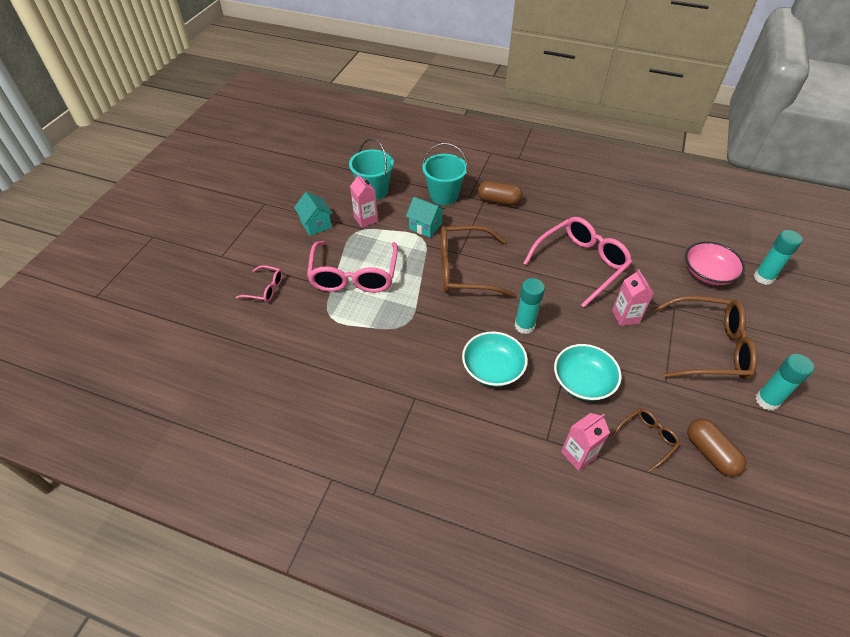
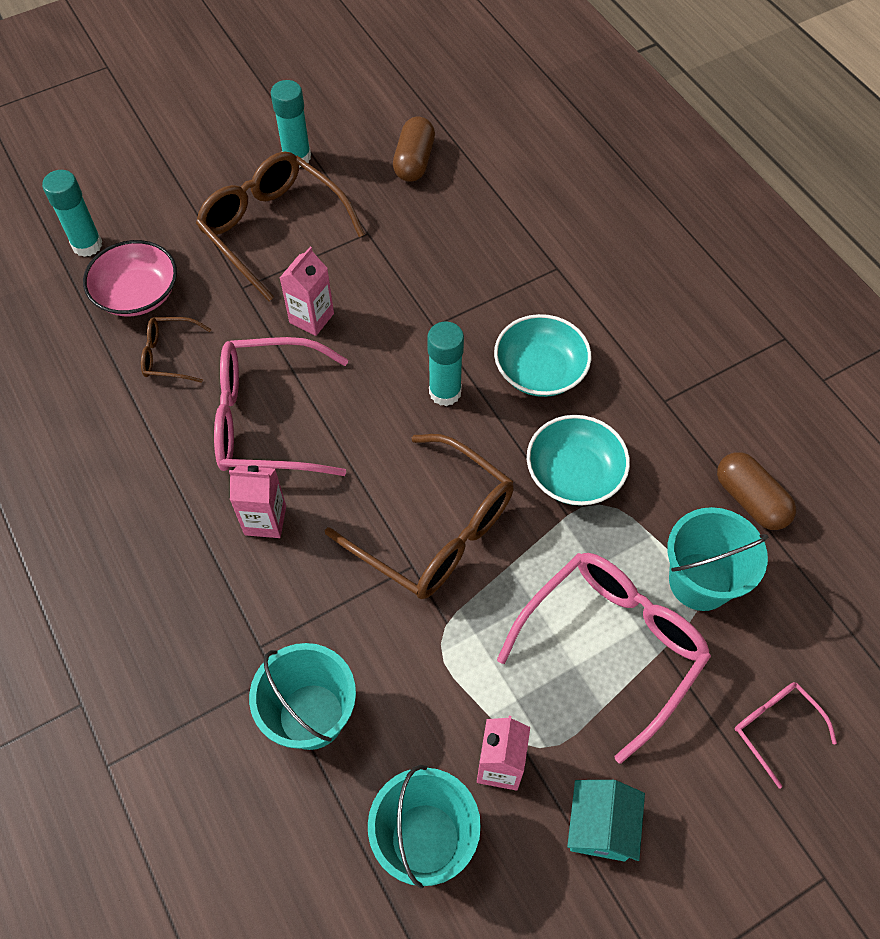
camera: 140 degrees left, 10 degrees up
turquoise house [406,197,445,237] -> none
brown capsule [478,181,522,206] -> brown capsule moved to [717,452,796,530]
turquoise bowl [554,344,622,401] -> turquoise bowl moved to [527,415,630,506]
pink carton [561,413,610,471] -> pink carton moved to [229,465,286,538]
brown glasses [611,409,680,472] -> brown glasses moved to [141,317,212,383]
none -> turquoise bucket [667,507,768,611]

